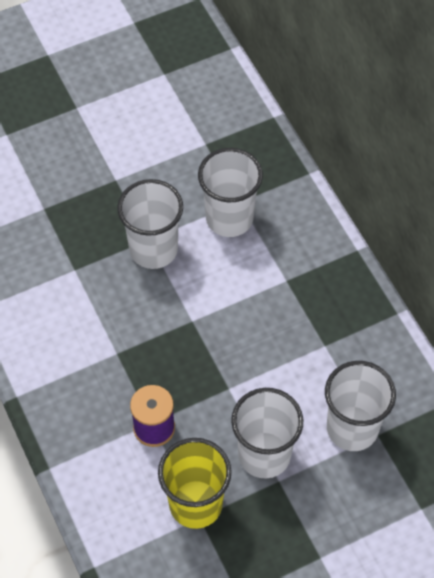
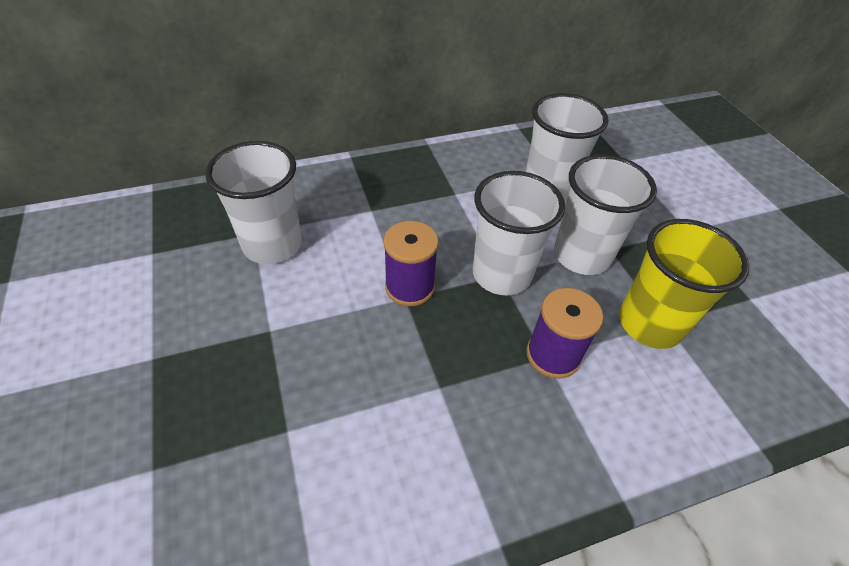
camera: 85 degrees left, 10 degrees down
white cup [117,179,183,269] -> white cup moved to [473,171,565,295]
none -> purple spool [384,221,439,306]

